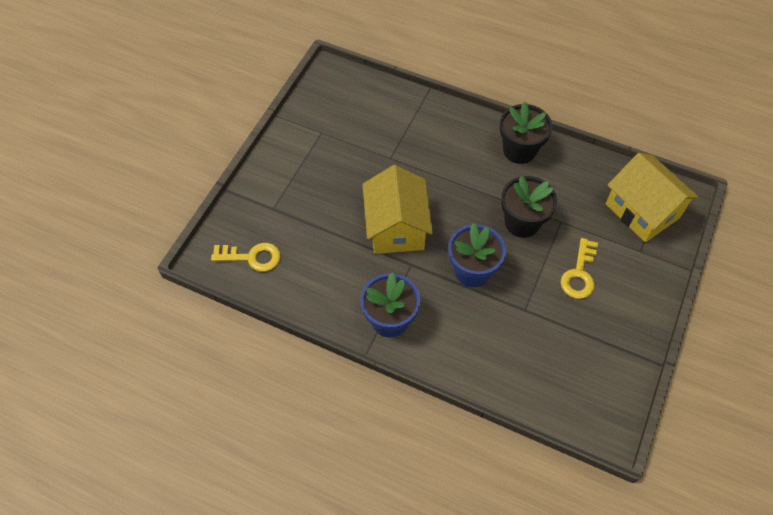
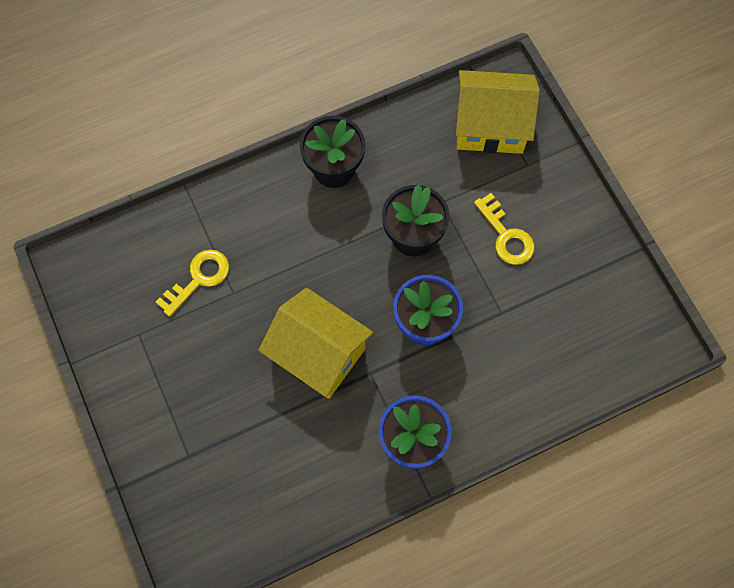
camera: 50 degrees left, 10 degrees up
yellow key [211,243,281,272] -> yellow key moved to [156,250,229,317]

